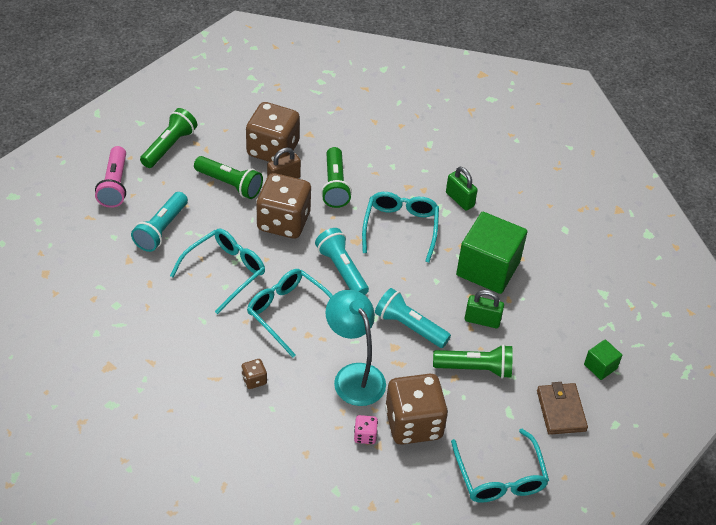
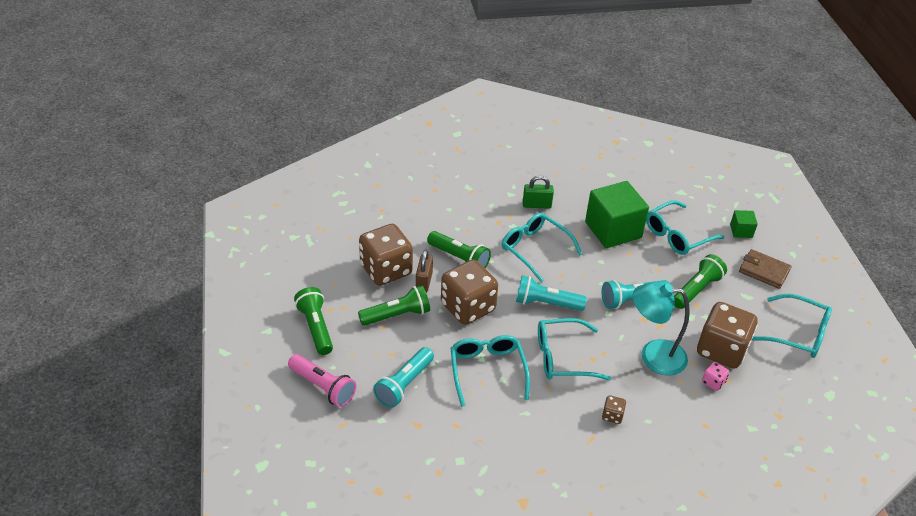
camera: 50 degrees left, 5 degrees down
turquoise flashlight [131,192,188,252] -> turquoise flashlight turned 60 degrees clockwise [373,347,434,408]
green padlock [465,290,504,328] -> none
none -> turquoise glasses [646,200,724,255]

